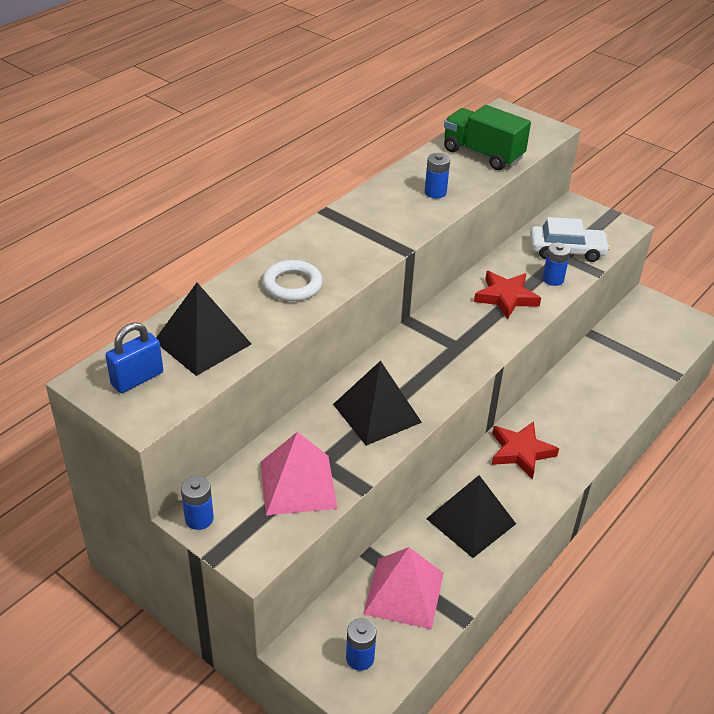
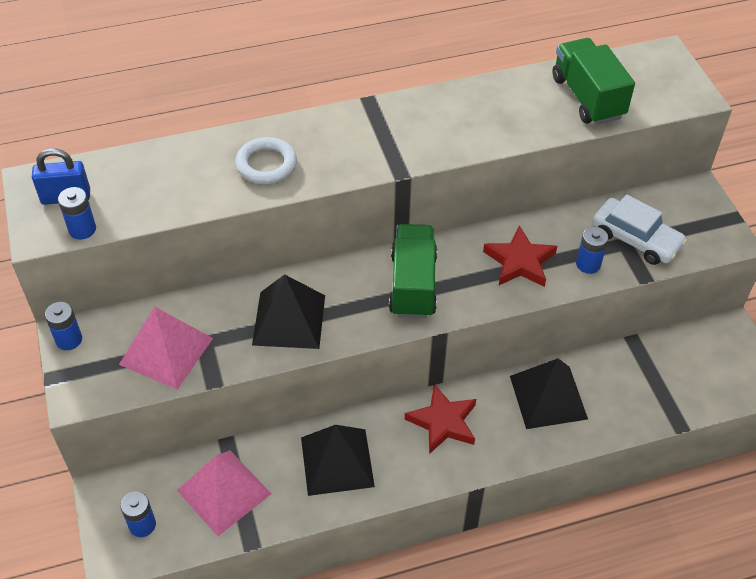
camera: 35 degrees right, 10 degrees up
black pyramid [156,283,251,376] -> black pyramid moved to [510,358,588,429]
blue battery [425,153,450,198] -> blue battery moved to [58,187,96,240]
none -> green truck [389,224,437,318]

